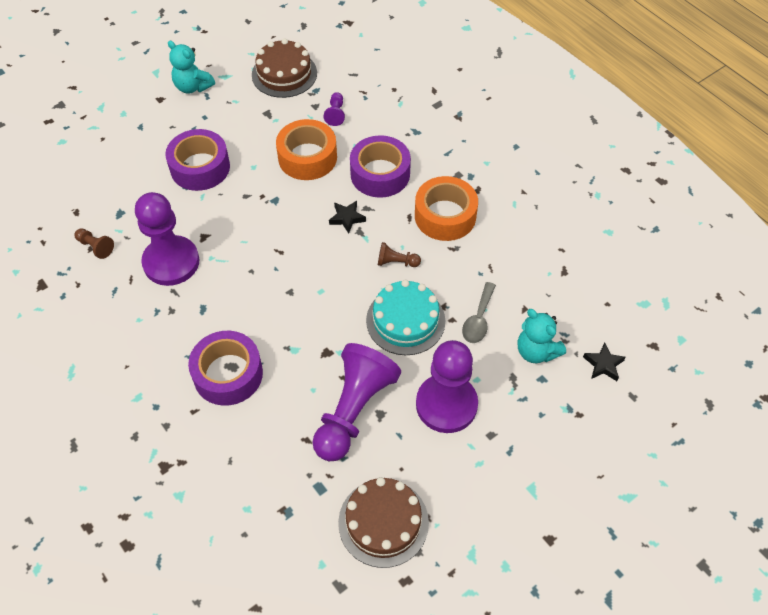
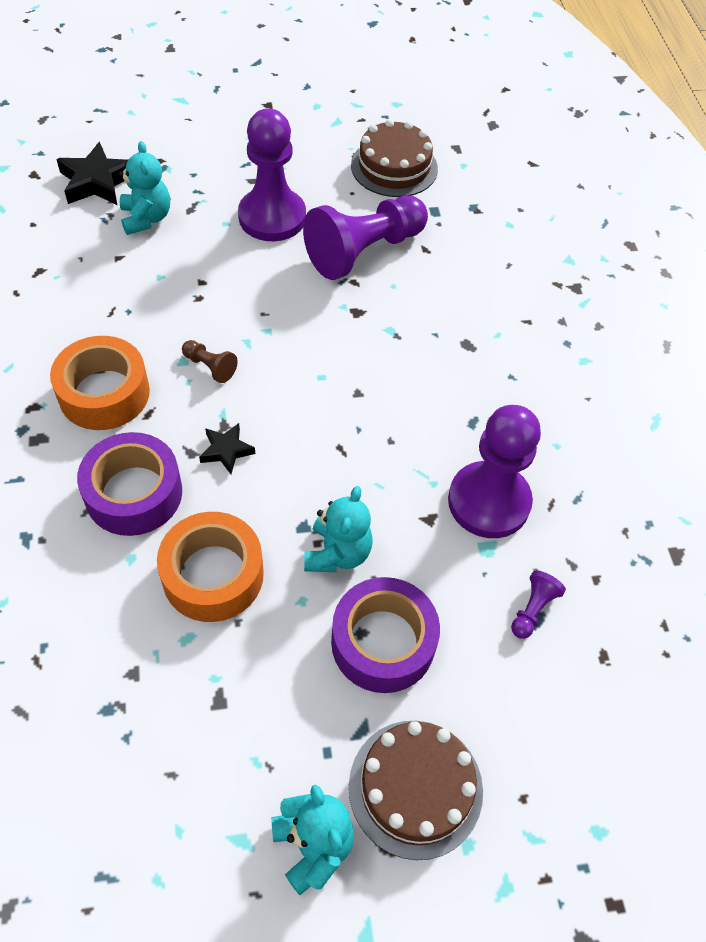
camera: 155 degrees left, 0 degrees up
brown pawn [74,228,114,259] -> none
purple tape [188,331,263,406] -> none
brown cake [252,39,317,98] -> brown cake moved to [349,721,483,860]
purple pawn [324,92,345,126] -> purple pawn moved to [511,571,566,639]
turquoise cake [366,280,445,355] -> none
grey spoon [462,282,496,343] -> none
black star [583,343,626,381] -> black star [56,142,128,205], size x1.71
none -> turquoise teddy bear [304,486,373,572]

